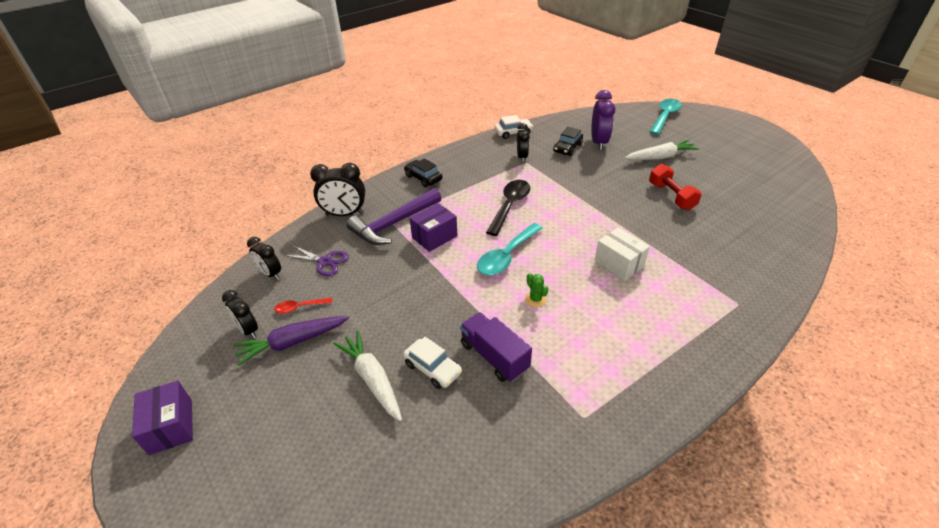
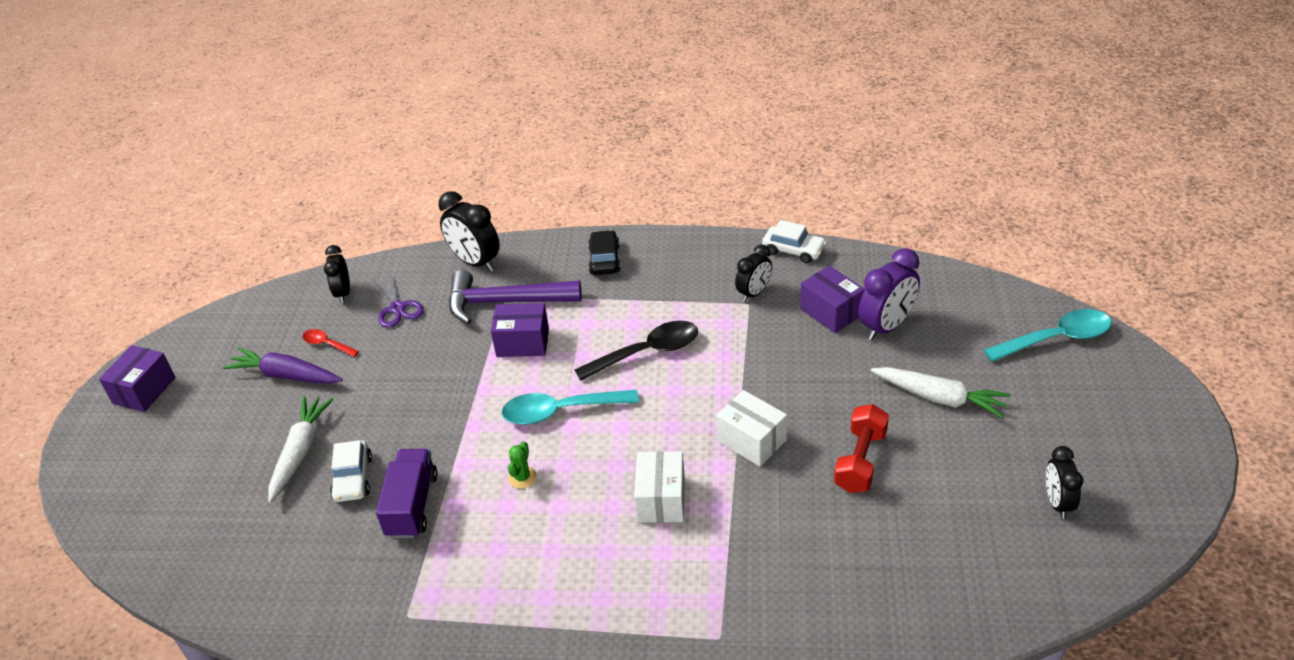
camera: 45 degrees right, 0 degrees up
black clock [222,290,258,338] -> black clock moved to [1046,446,1083,519]
black car [553,127,583,156] -> purple box [800,266,865,333]
none -> white box [716,390,787,467]

